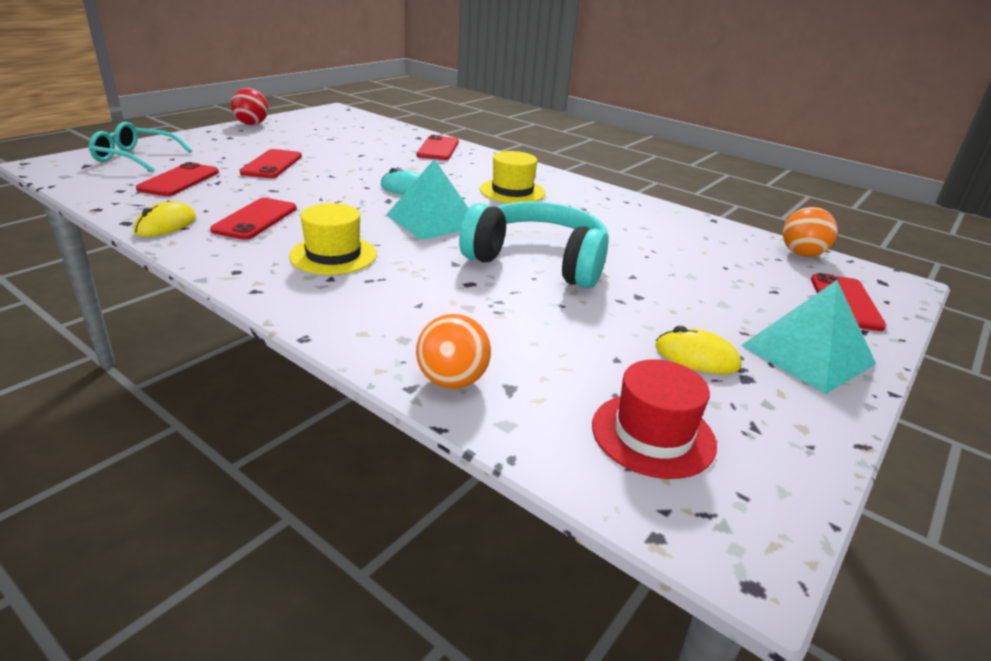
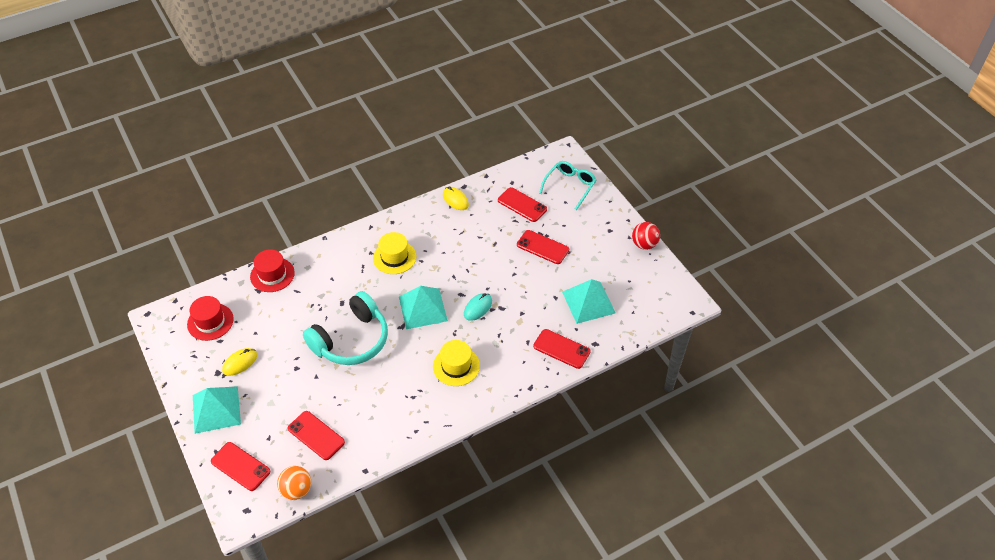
camera: 115 degrees right, 20 degrees up
red phone [210,198,297,240] -> red phone moved to [288,411,345,460]
orange ball [416,314,491,389] -> red hat [250,249,295,292]
none -> turquoise pyramid [562,279,616,324]

